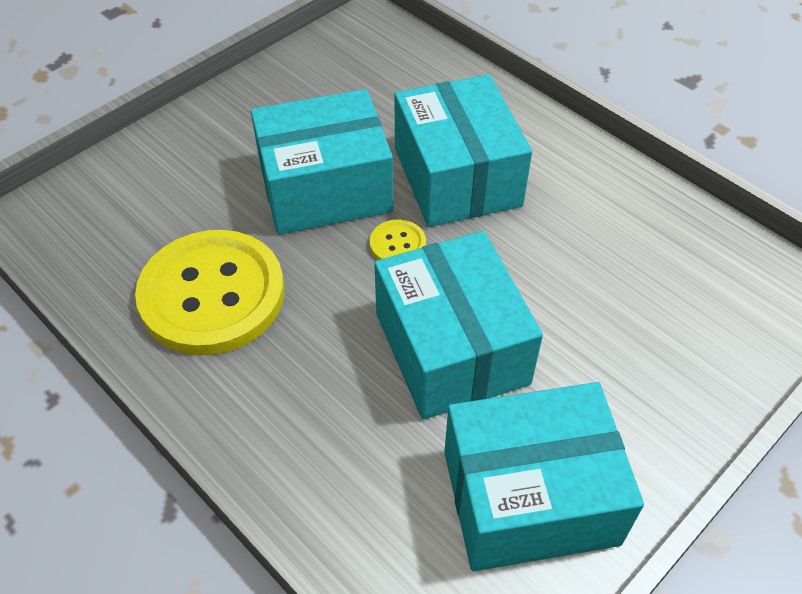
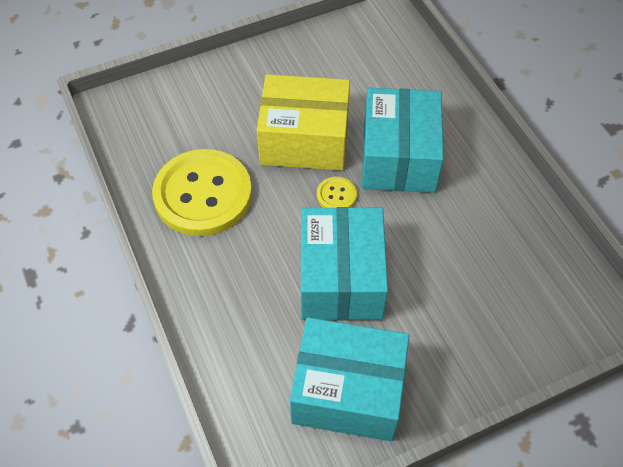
camera: 20 degrees right, 5 degrees up
turquoise box [251,89,393,235] -> yellow box [257,74,350,171]

